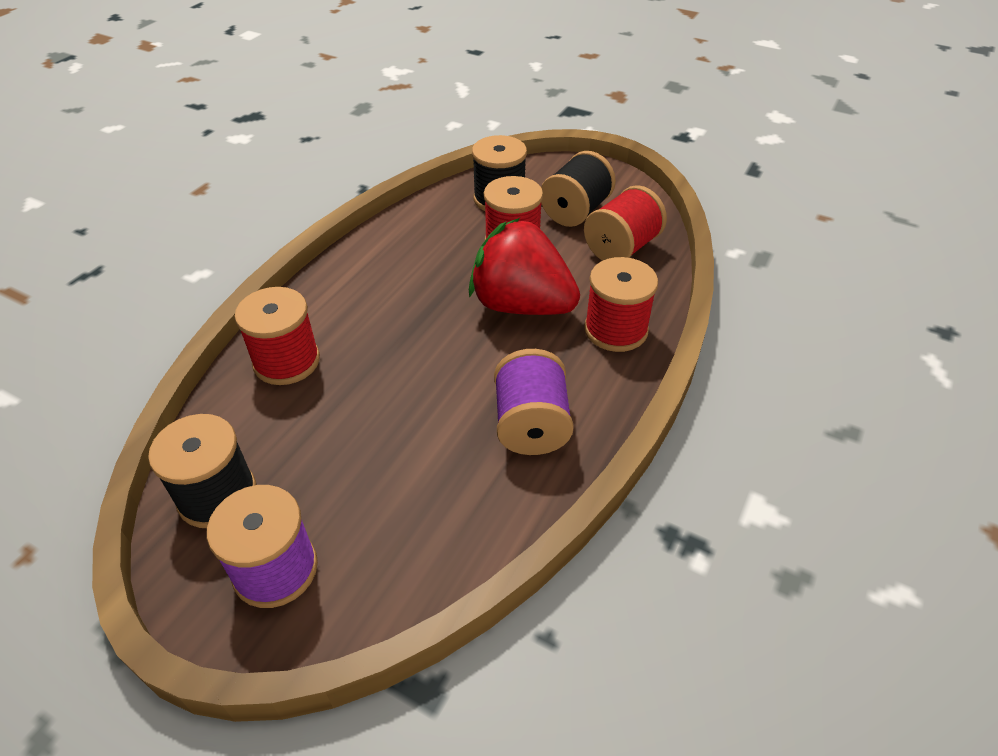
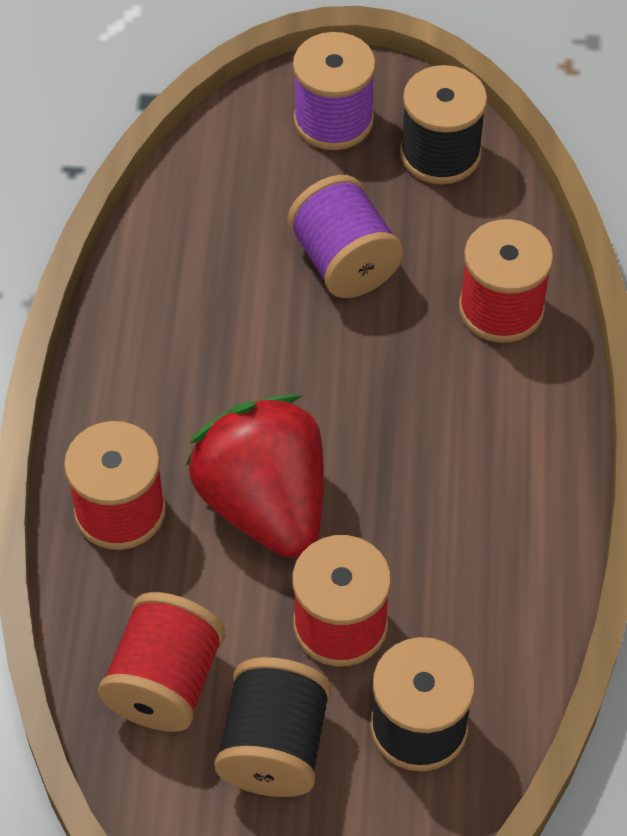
camera: 155 degrees right, 10 degrees up
red strawberry [469,218,580,315] -> red strawberry turned 120 degrees counterclockwise [186,394,324,558]
purple spool [494,349,574,455] -> purple spool moved to [287,175,403,298]

